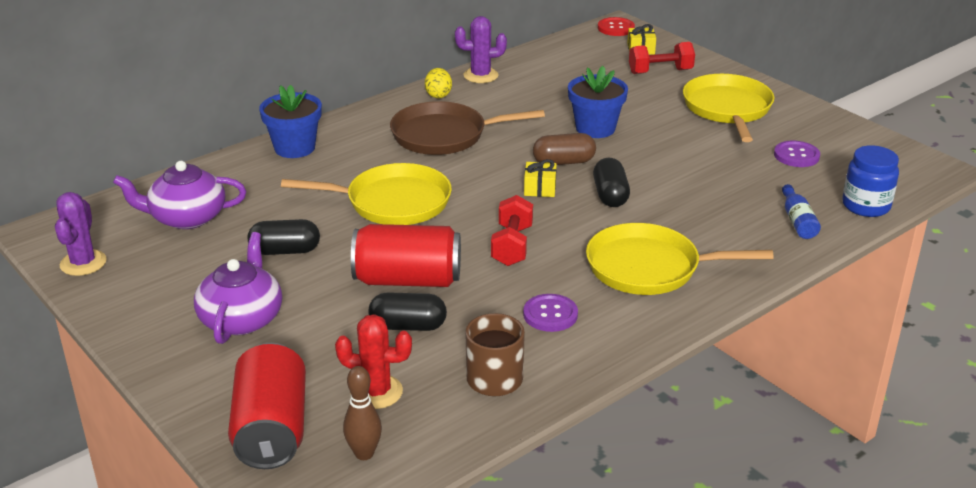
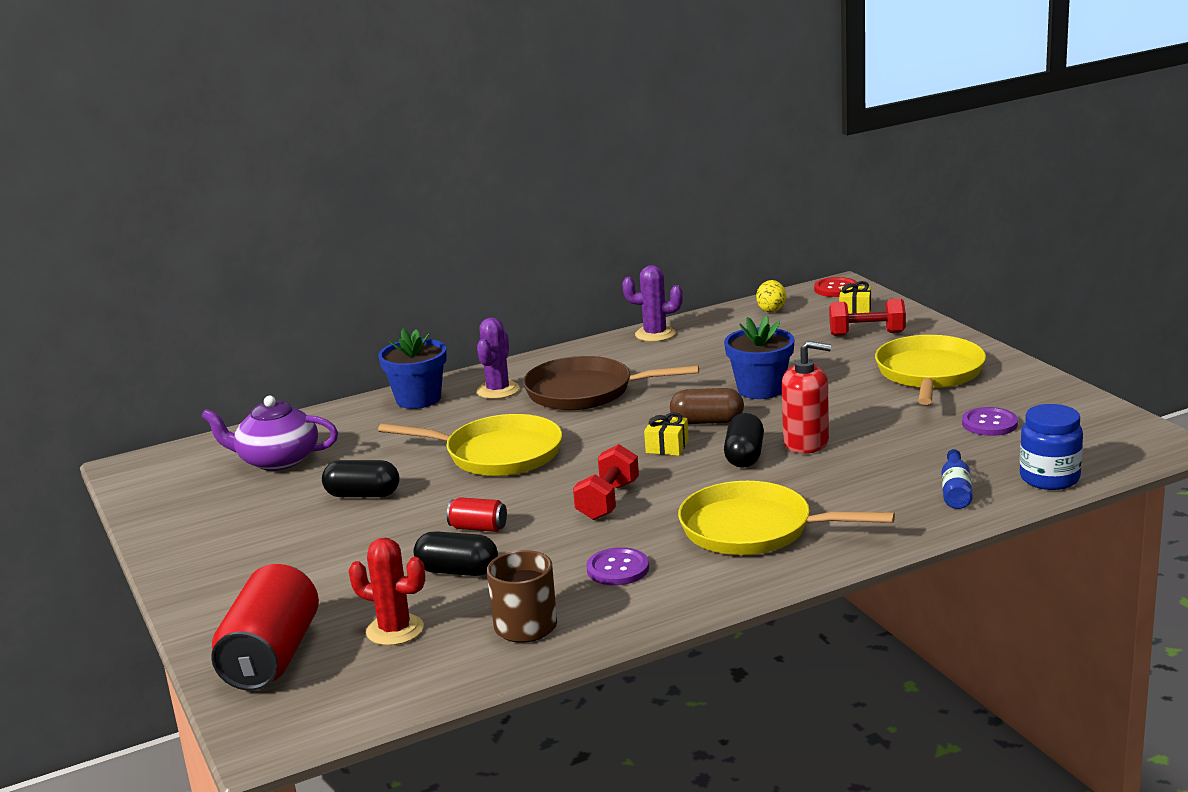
camera: 15 degrees right, 10 degrees down
purple cactus [55,192,107,276] -> purple cactus moved to [476,318,520,399]
purple teapot [194,232,282,344] -> none
brown bowling pin [343,366,382,460] -> none
red can [351,224,461,287] -> red can [447,497,507,532], size x0.47
yellow egg [425,68,452,98] -> yellow egg moved to [756,280,786,312]
none -> red soap dispenser [782,341,831,454]

